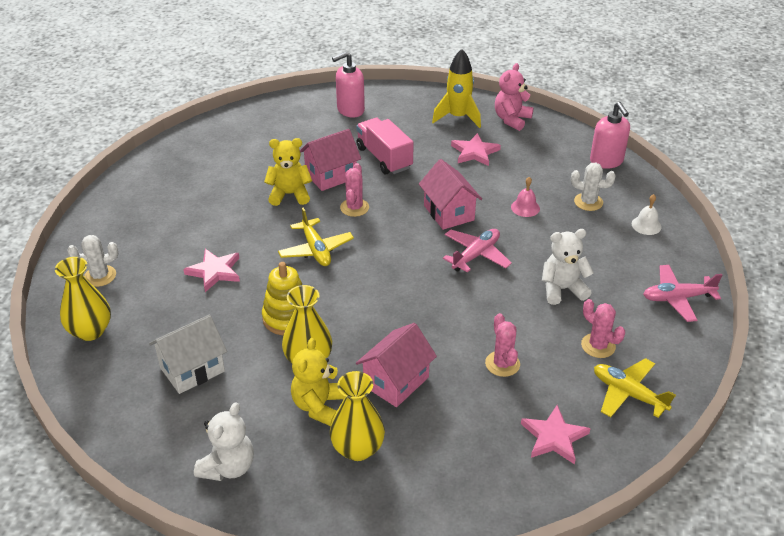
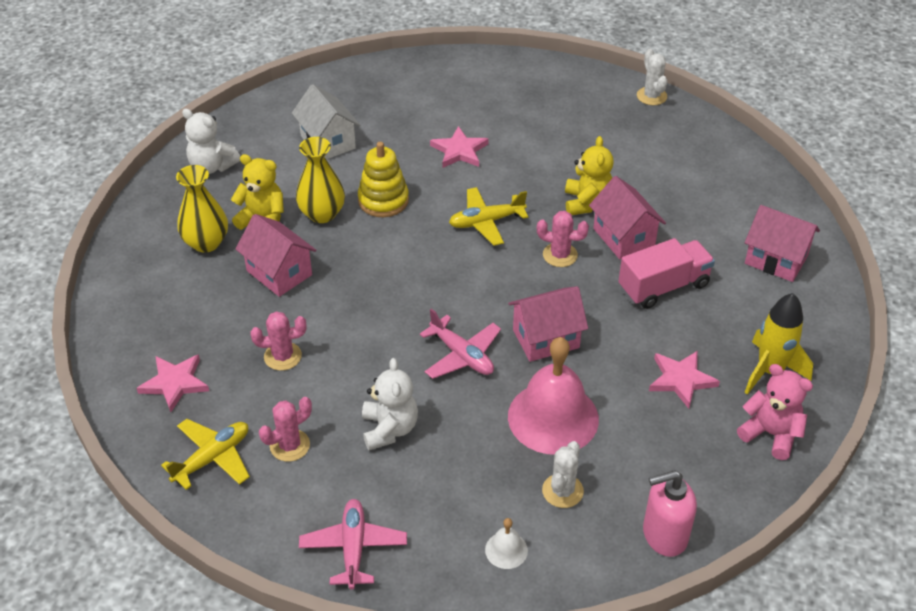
camera: 95 degrees right, 5 degrees up
yellow vase [55,257,111,341] -> none
white cactus [67,235,118,287] -> white cactus moved to [637,49,667,105]
pink soap dispenser [332,52,365,118] -> pink house [745,205,820,282]
pink bell [511,177,540,217] -> pink bell [508,337,599,455], size x2.33

